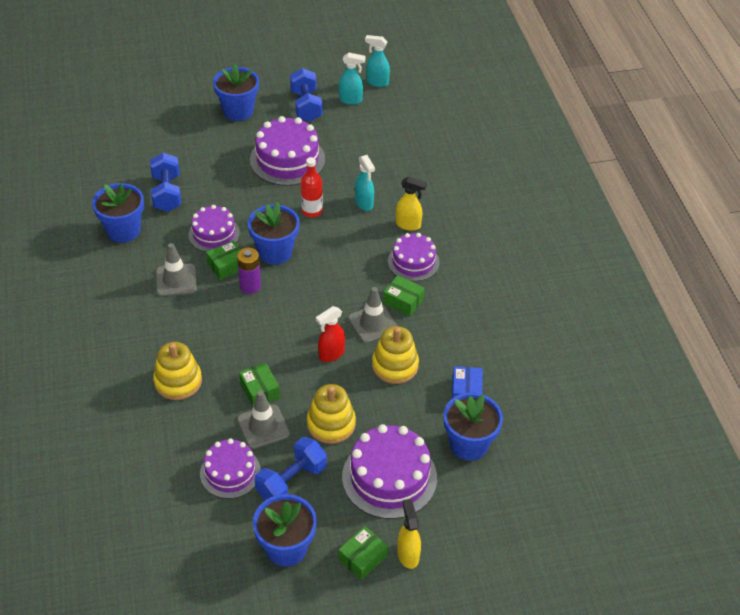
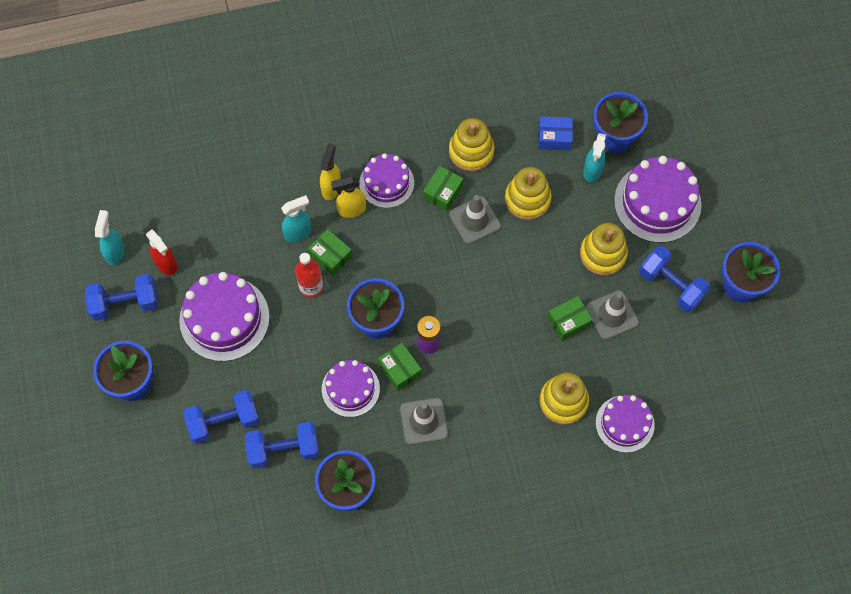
camera: 90 degrees left, 20 degrees up
purple cake [200,438,261,499] -> purple cake moved to [596,395,655,453]
red spray bottle [316,306,345,362] -> red spray bottle moved to [146,230,177,275]
green box [338,526,388,580] -> green box moved to [308,229,353,276]
turquoise spray bottle [365,35,390,87] -> turquoise spray bottle moved to [583,133,606,183]
yellow spray bottle [397,499,421,569] -> yellow spray bottle moved to [331,176,366,218]
none -> blue dumbbell [183,390,260,444]
none -> yellow stacking toy [449,118,495,172]

